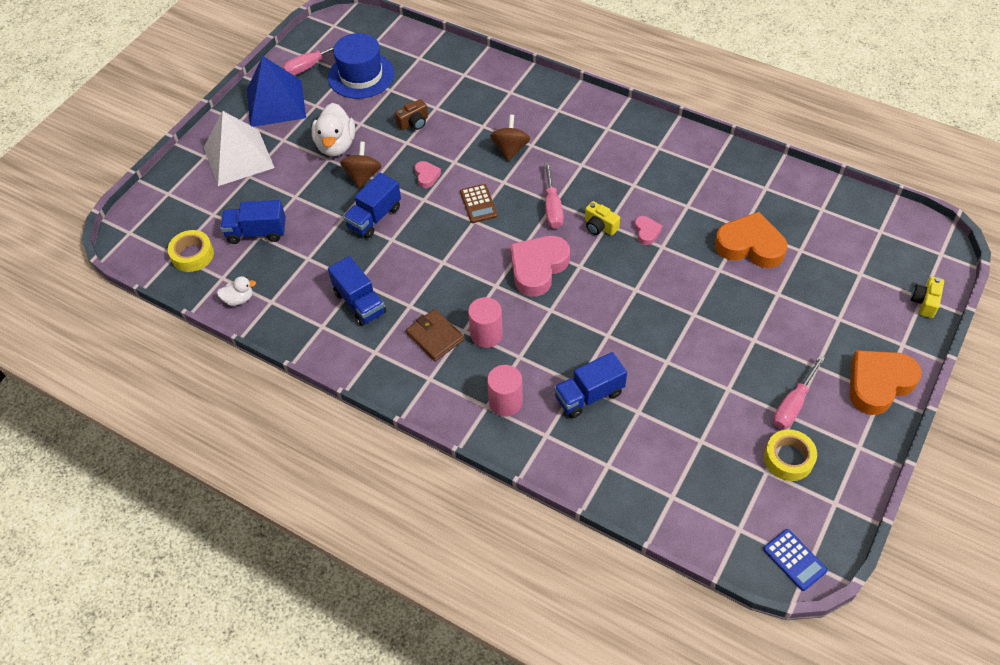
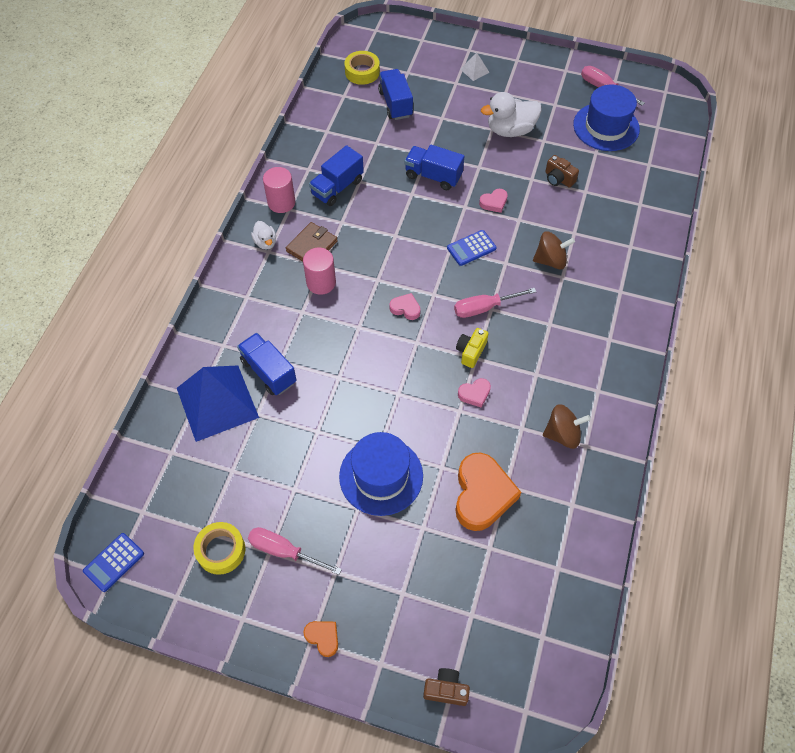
camera: 75 degrees right, 5 degrees up
white pyramid [204,111,274,186] -> white pyramid [460,52,490,81], size x0.41
white duck [217,276,256,306] -> white duck moved to [251,221,276,250]
blue pyramid [247,56,306,127] -> blue pyramid moved to [177,365,259,442]
brown spinning top [340,142,382,189] -> brown spinning top moved to [543,404,591,449]
brown calculator [460,184,498,223] -> blue calculator [447,230,496,266]
pink cylinder [487,365,523,416] -> pink cylinder moved to [263,167,295,213]
pink heart [510,236,570,297] -> pink heart [389,293,421,320], size x0.47
orange heart [850,350,922,415] -> orange heart [304,621,338,657], size x0.47
yellow camera [911,276,944,318] -> brown camera [423,668,470,706]
none -> blue hat [339,432,423,516]

